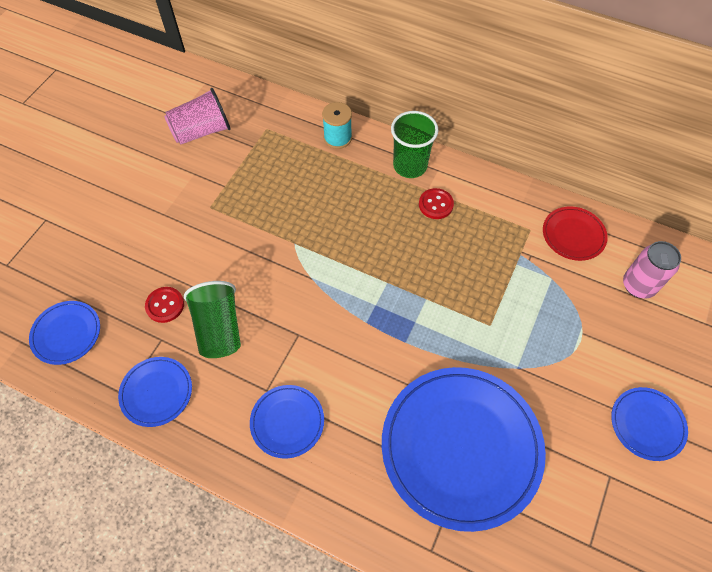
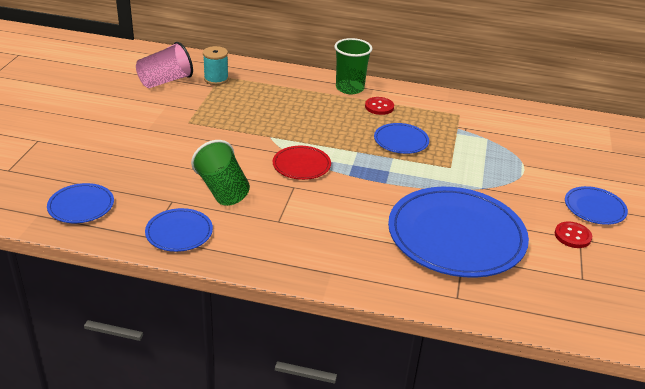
camera: 15 degrees left, 25 degrees down
red button [145,287,184,323] -> red button moved to [555,222,592,248]
blue plate [250,385,324,459] -> blue plate moved to [374,123,429,154]
turquoise spool [322,102,352,149] -> turquoise spool moved to [203,46,229,85]
red plate [543,206,608,261] -> red plate moved to [273,146,331,180]
pink can [623,241,681,298] -> none

